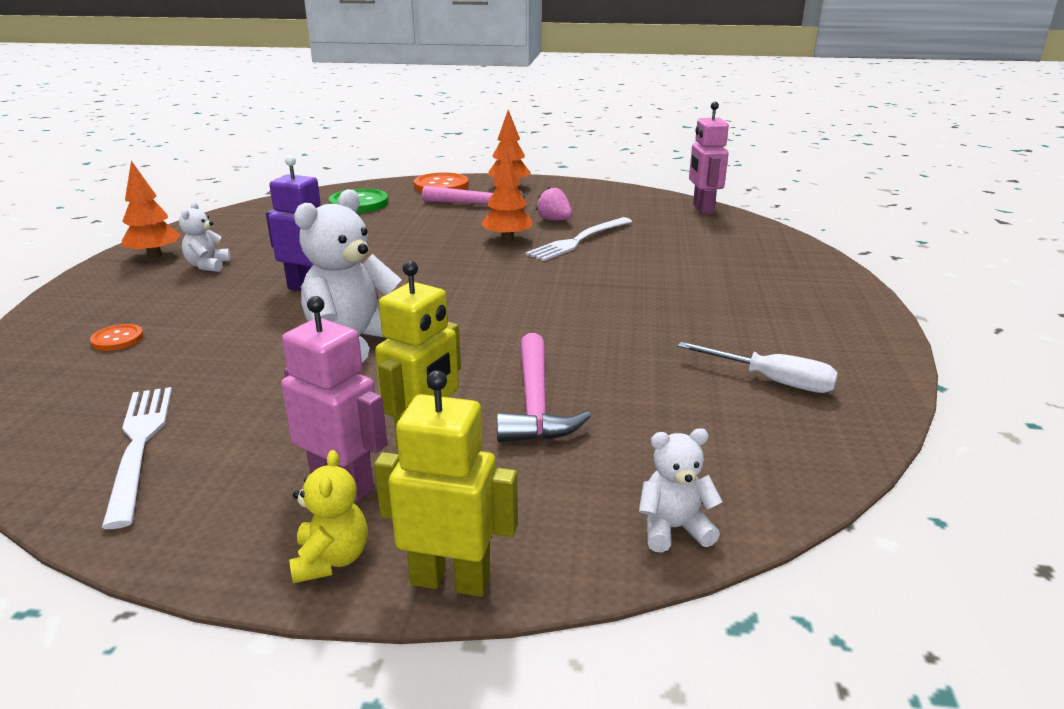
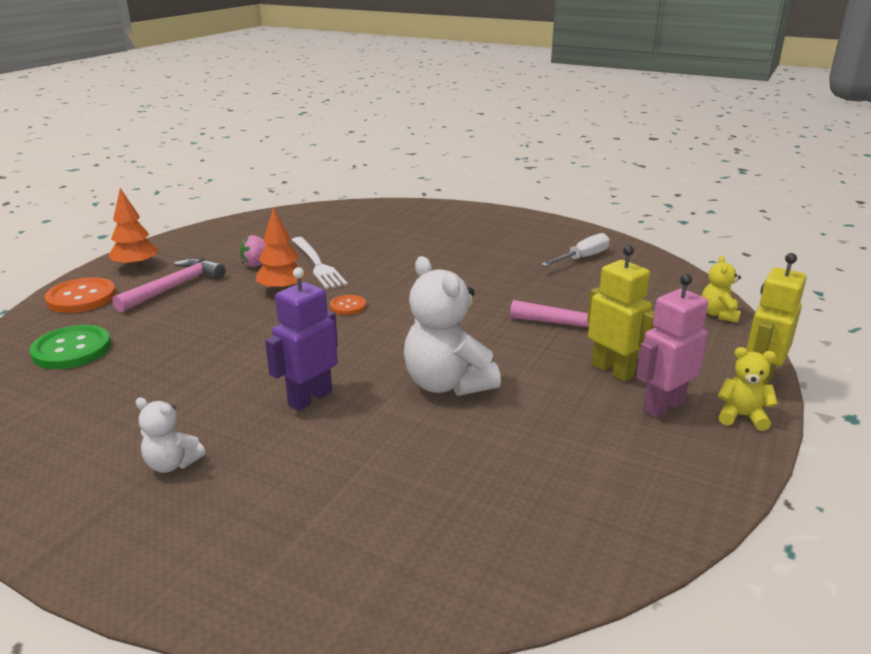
camera: 70 degrees left, 0 degrees up
orange button [90,324,144,351] -> orange button moved to [330,295,366,315]
white fork [102,387,172,529] -> none
orange tree [122,161,180,258] -> none
white teddy bear [639,428,723,552] -> yellow teddy bear [702,256,741,323]
pink robot [689,102,729,214] -> none

